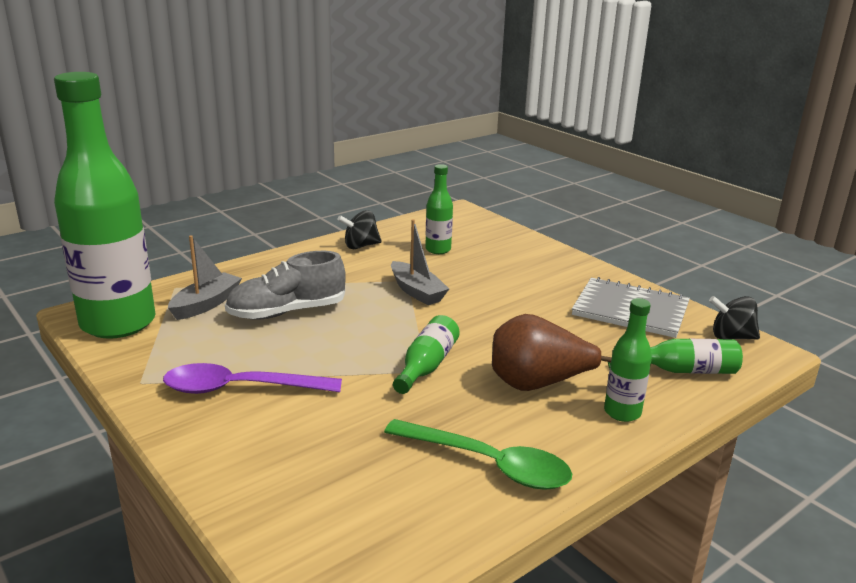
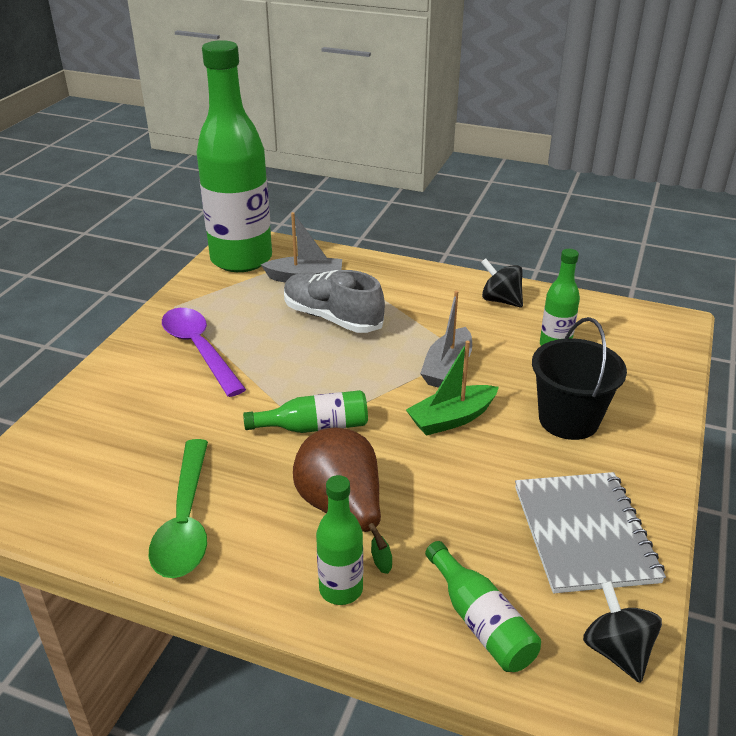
camera: 60 degrees right, 10 degrees up
none -> green boat [406,341,499,436]
none -> black bucket [532,317,627,440]

